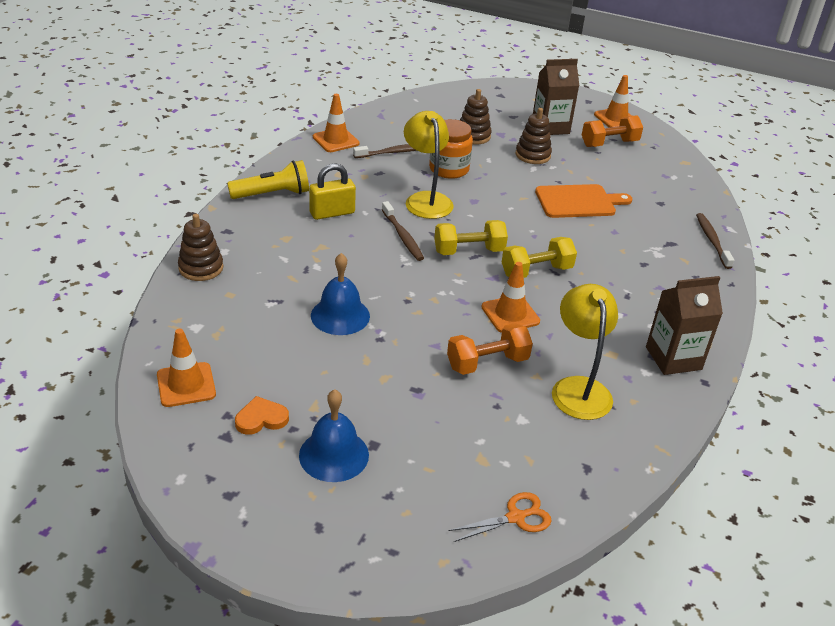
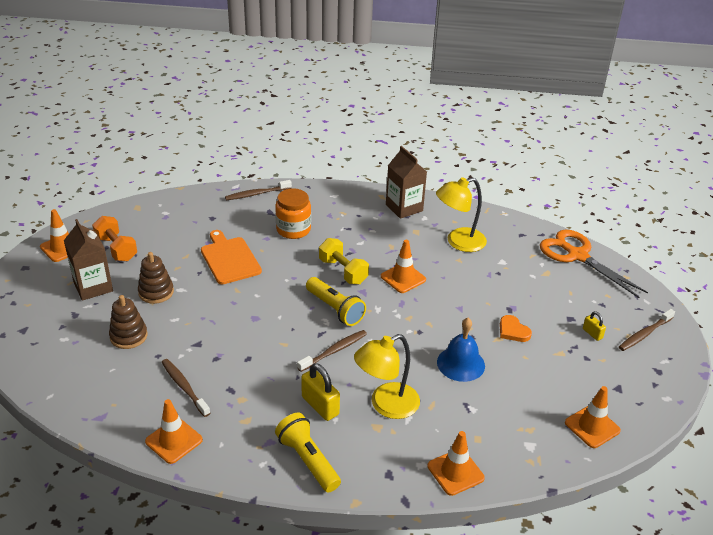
camera: 105 degrees left, 0 degrees up
brown stacking toy [178,214,223,281] -> orange traffic cone [428,431,485,496]
orange heart [235,396,289,435] -> orange heart moved to [500,315,532,342]
blue bell [299,389,369,482] -> yellow padlock [583,311,606,341]
yellow lamp [404,111,454,219] -> yellow lamp moved to [354,334,420,419]
orange jar [429,119,473,179] -> orange jar moved to [275,189,311,239]
yellow dumbbell [434,220,508,255] -> yellow flashlight [306,277,366,326]
orange dumbbell [447,323,533,375] -> none
orange scissors [449,492,551,542] -> orange scissors [540,229,648,298], size x1.96
none -> brown toothbrush [619,309,675,351]

